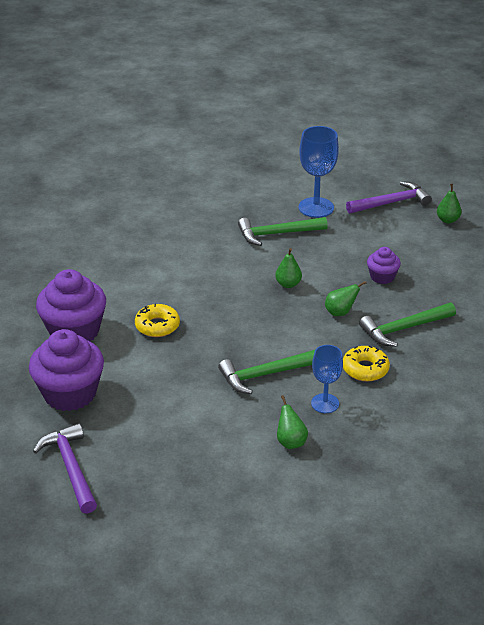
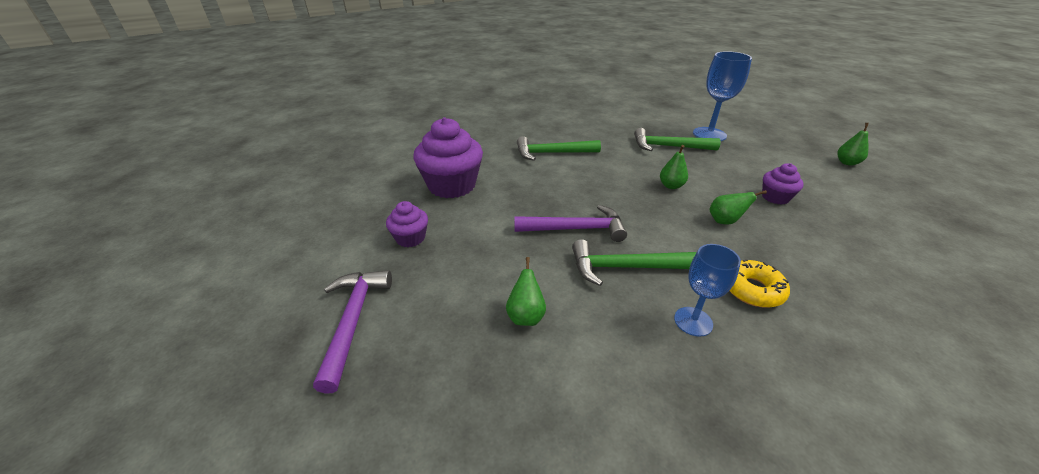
camera: 20 degrees right, 0 degrees up
purple cupcake [29,329,104,411] -> purple cupcake [386,201,428,247], size x0.52
yellow donut [135,304,180,337] -> none
green pear [277,395,308,449] -> green pear moved to [506,257,546,326]
purple hammer [346,181,432,214] -> purple hammer moved to [514,205,627,242]
green hammer [359,303,456,347] -> green hammer moved to [517,136,601,161]

